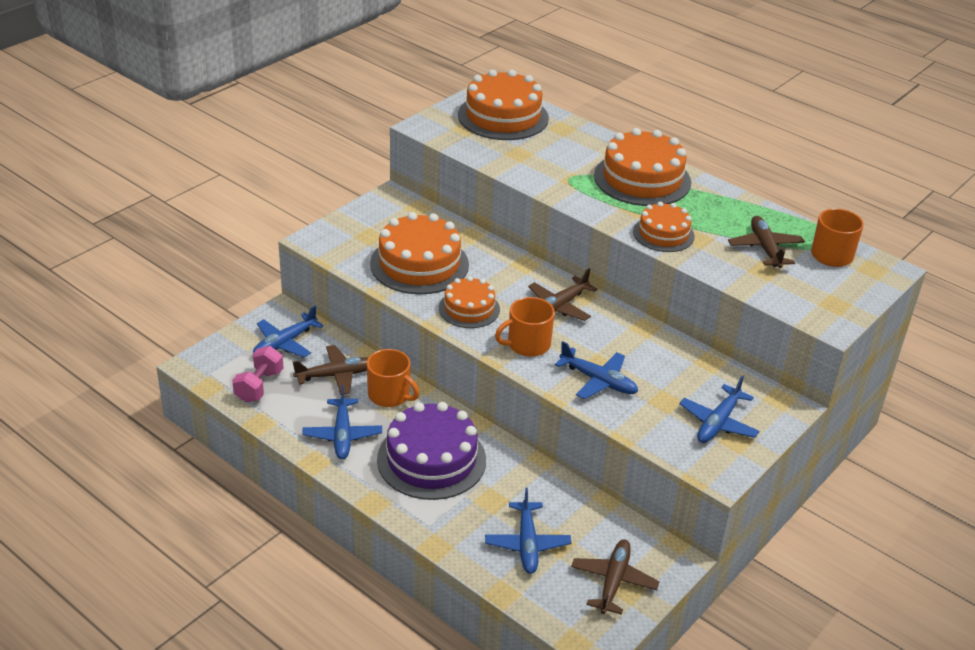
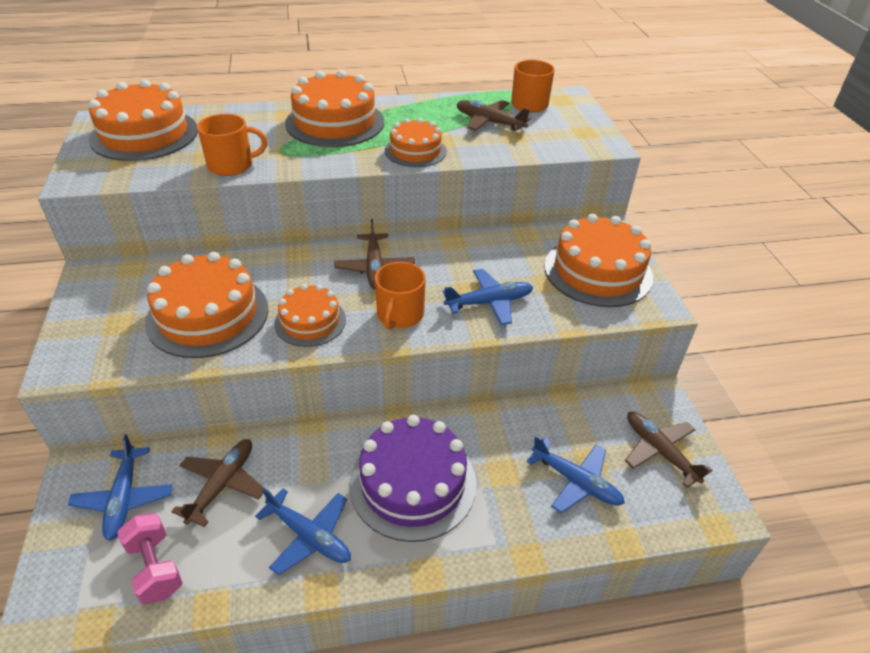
camera: 50 degrees left, 5 degrees up
orange mug [367,349,419,407] -> orange mug moved to [197,114,267,176]
blue plane [679,376,760,443] -> orange cake [544,214,653,307]

